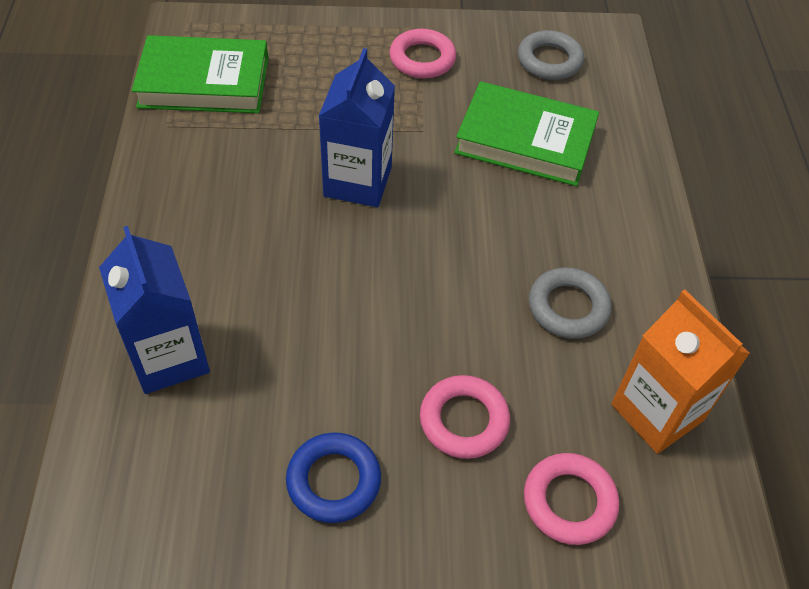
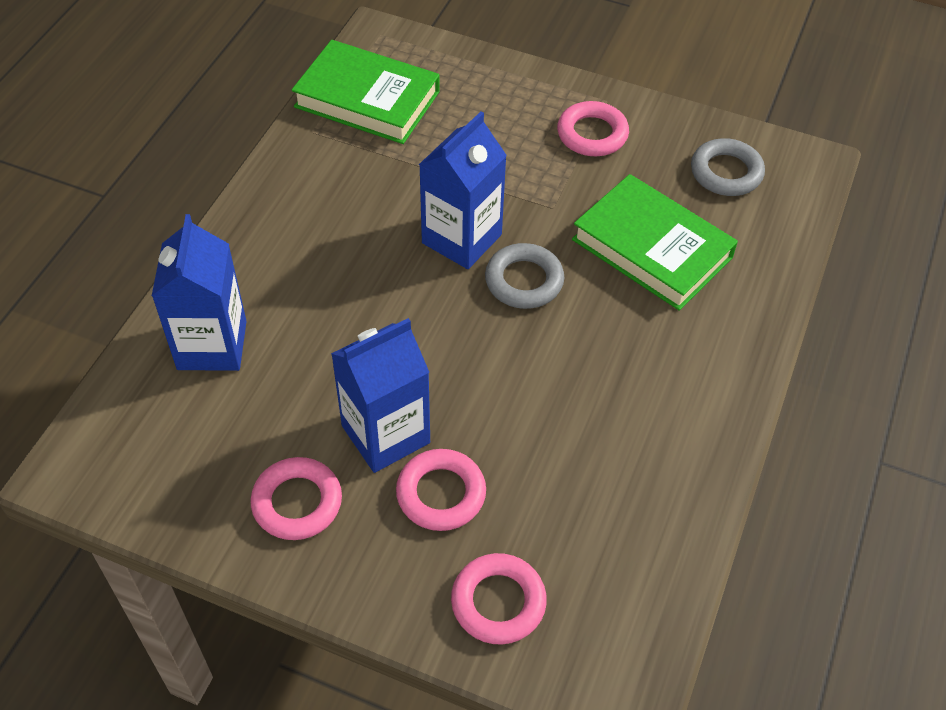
camera: 25 degrees right, 0 degrees up
blue ring [286,432,381,523] -> pink ring [250,457,342,540]
grey ring [529,267,611,339] -> grey ring moved to [485,243,564,309]
orange carton [611,290,750,454] -> none
none -> blue carton [331,318,430,473]

